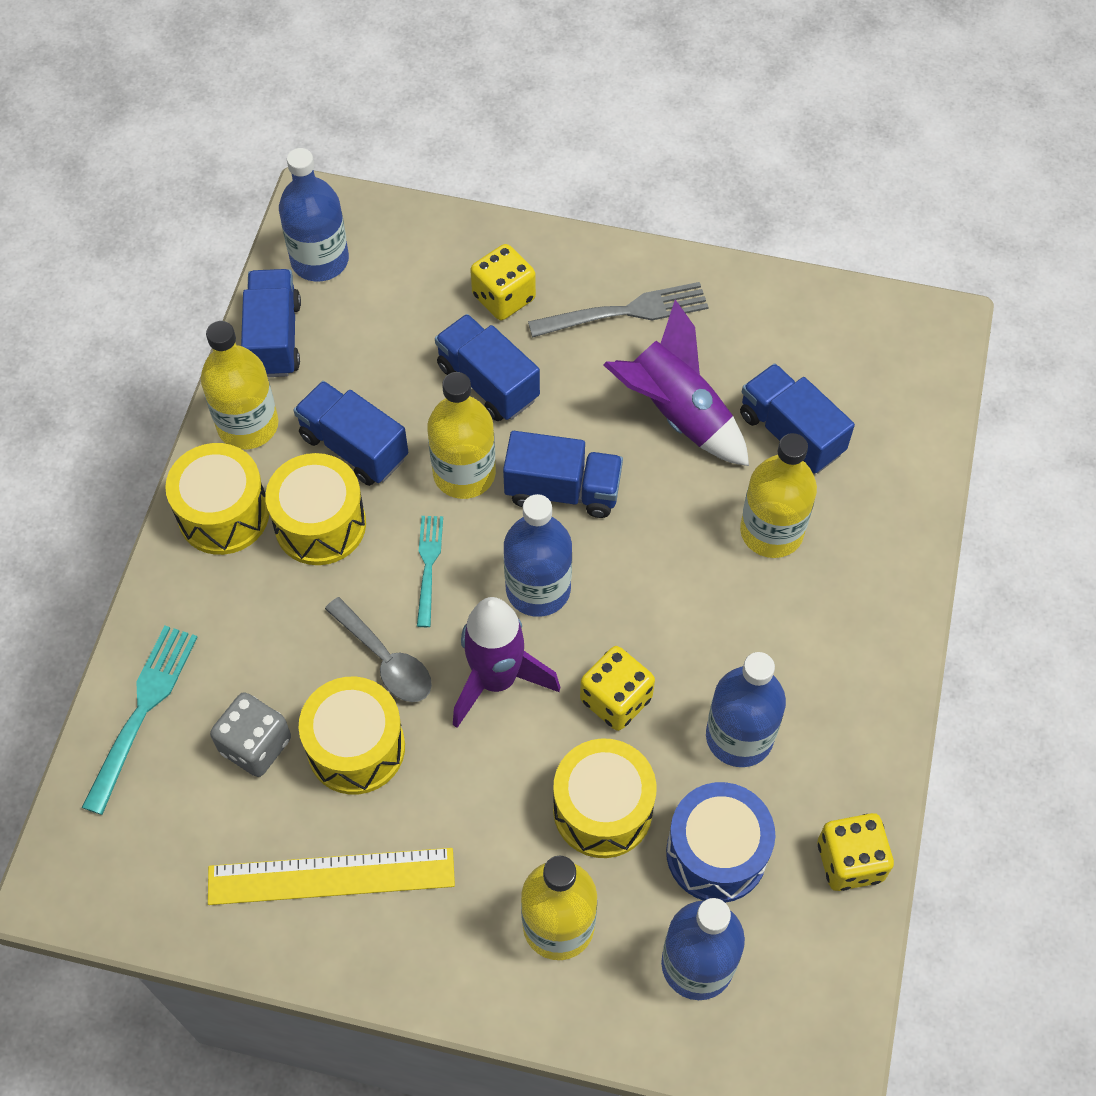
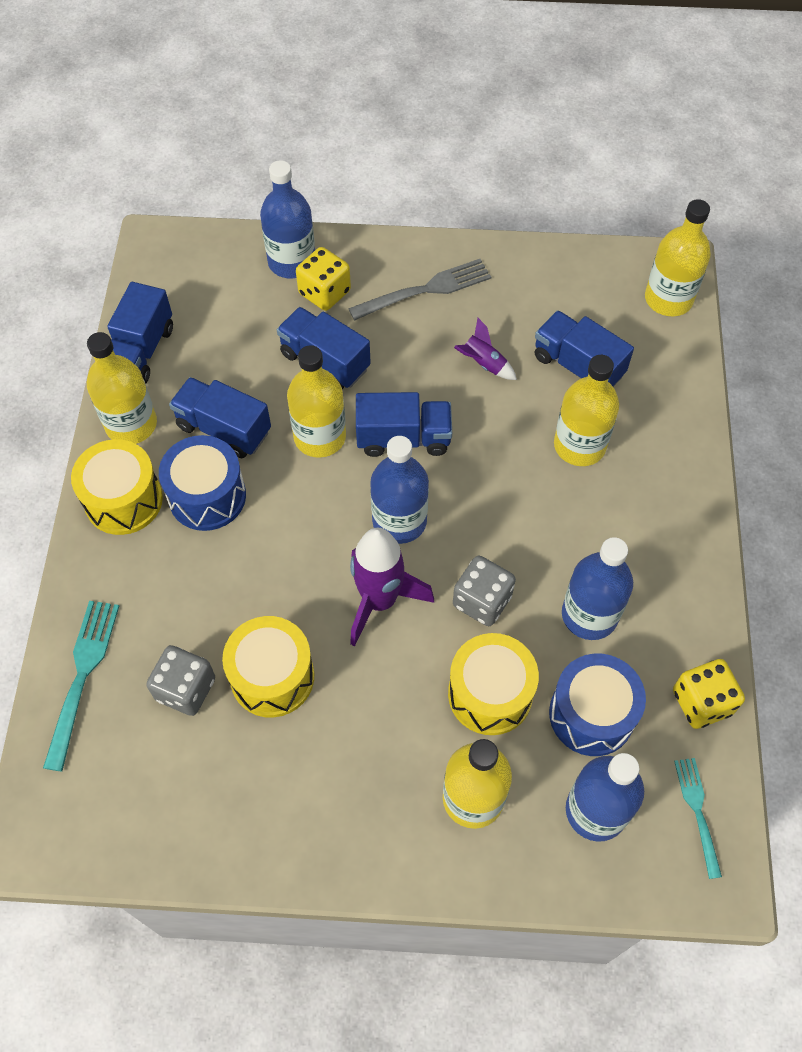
camera: 10 degrees left, 0 degrees up
yellow ruler [208,848,455,905] -> none
blue truck [241,269,301,377] -> blue truck turned 150 degrees counterclockwise [107,282,173,384]
yellow drum [265,453,366,565] -> blue drum [159,435,246,531]
blue bottle [279,148,349,282] -> blue bottle moved to [260,160,315,278]
grey spoon [325,597,432,702] -> none
turquoise fork [417,516,443,627] -> turquoise fork moved to [674,758,722,879]
yellow dice [580,646,655,731] -> grey dice [453,556,516,626]
purple rocket [603,300,749,466] -> purple rocket [454,318,517,380], size x0.50
none -> yellow bottle [645,199,711,316]

